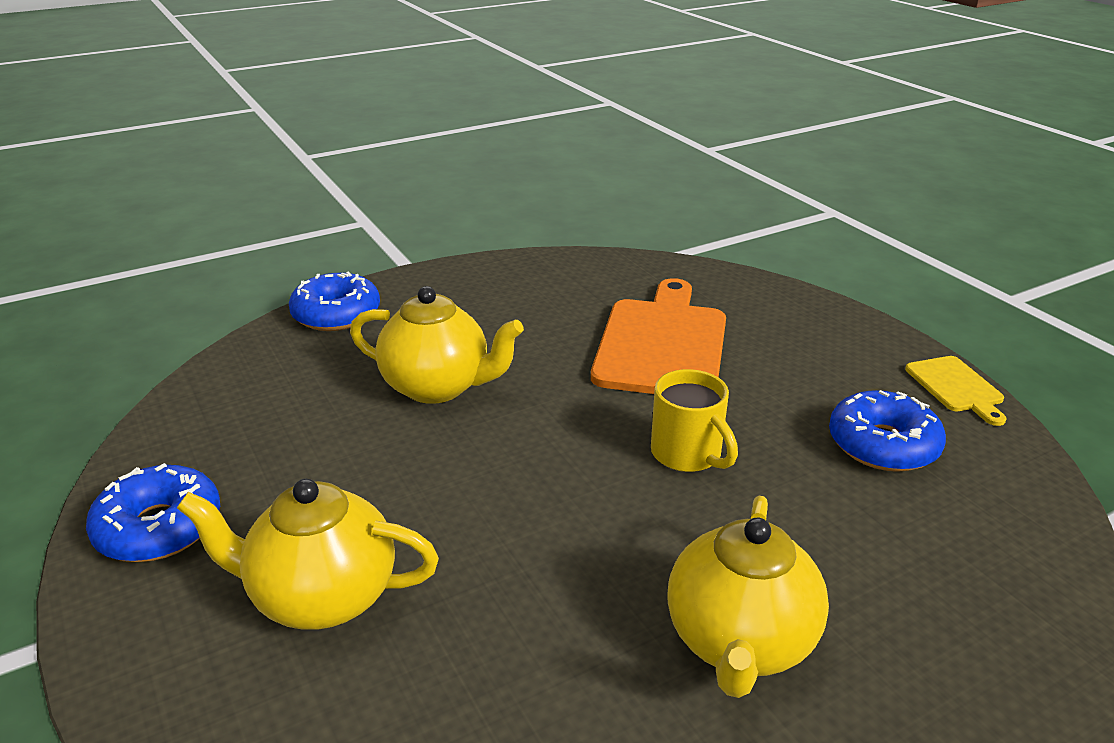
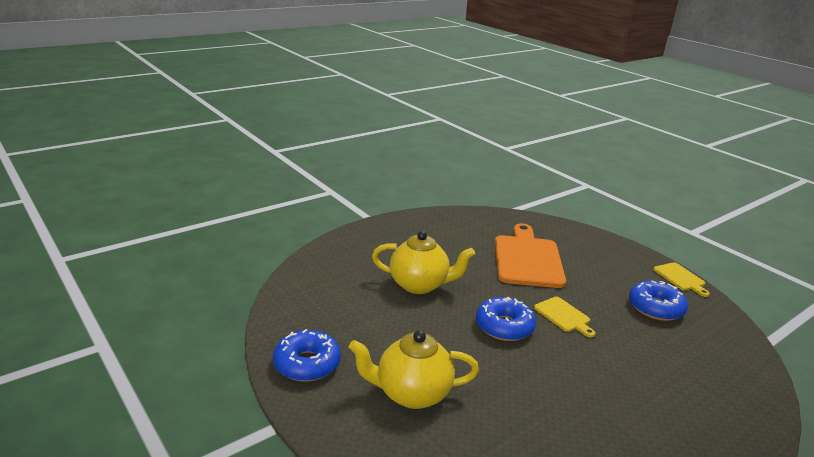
camera: 10 degrees left, 5 degrees down
blue donut [289,272,380,331] -> blue donut moved to [476,297,536,341]
yellow mug [651,369,738,472] -> yellow cutting board [534,297,595,338]
yellow teapot [667,496,829,698] -> none

